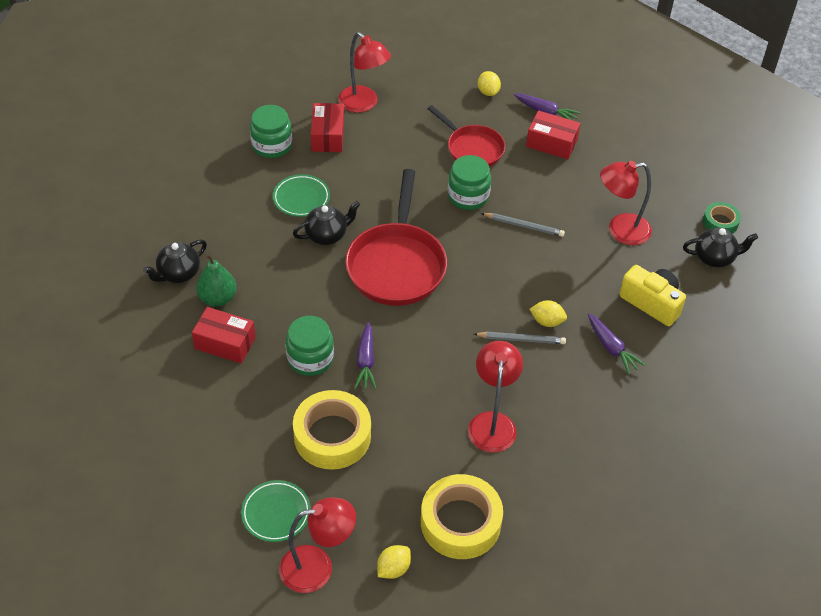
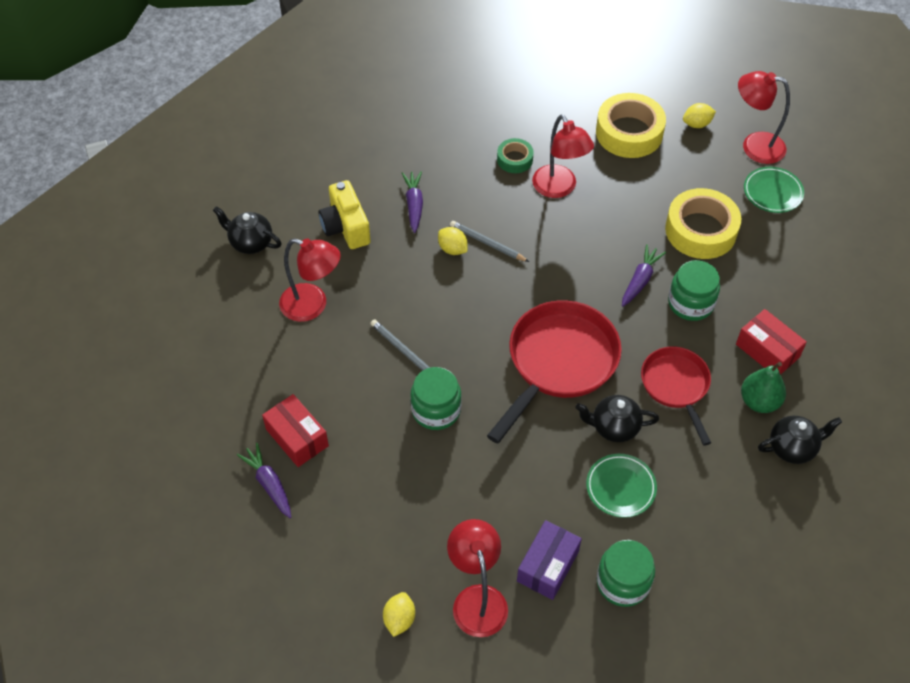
camera: 150 degrees left, 5 degrees up
red box [311,103,344,152] -> purple box [517,520,582,600]
red pan [427,105,505,167] -> red pan moved to [641,347,711,446]
red lamp [468,341,523,453] -> red lamp turned 60 degrees counterclockwise [532,115,594,198]
yellow lemon [478,71,501,96] -> yellow lemon moved to [383,592,415,637]
green tape [703,202,741,234] -> green tape moved to [497,138,534,173]

